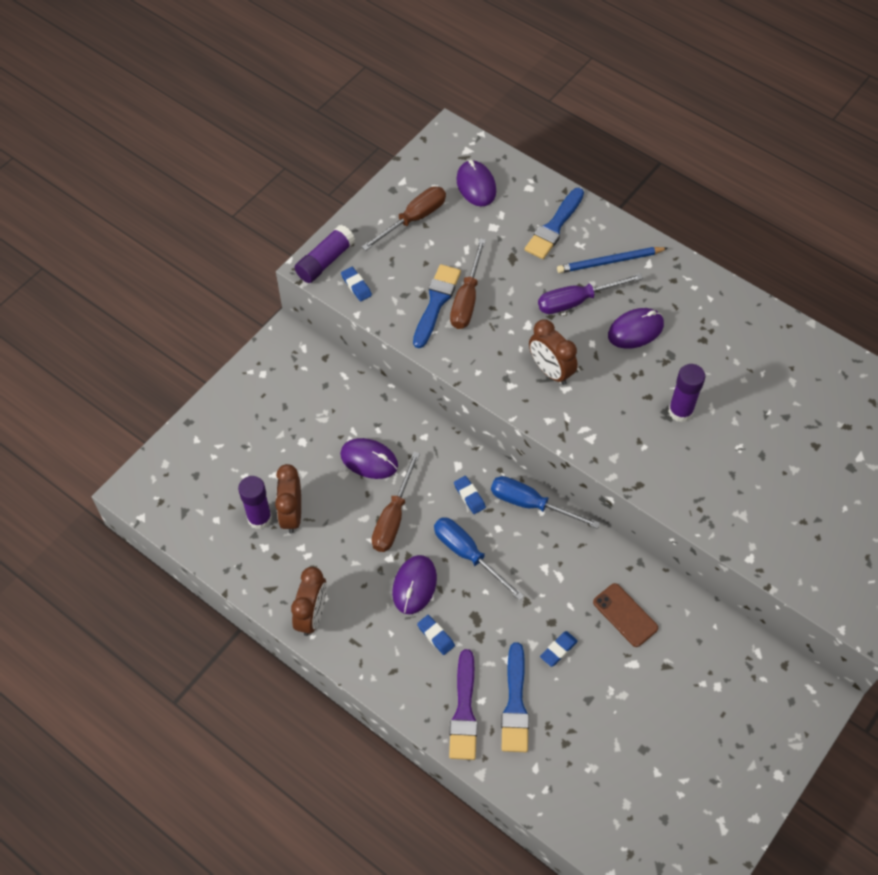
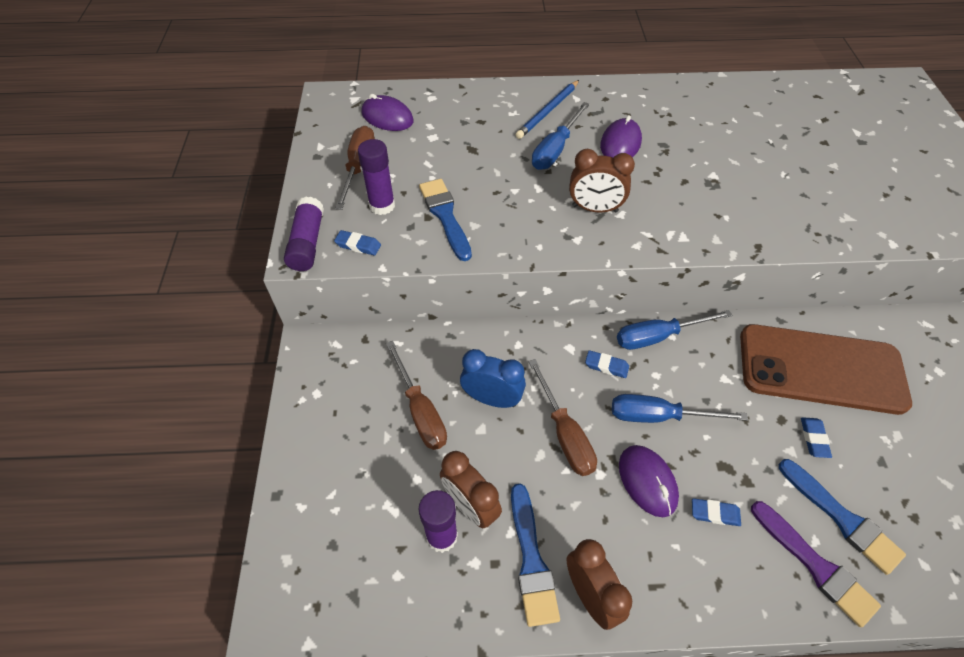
camera: 40 degrees left, 5 degrees down
purple mouse [340,438,398,479] -> blue clock [460,349,526,408]
brown screwdriver [450,239,486,329] -> brown screwdriver moved to [386,341,447,450]
blue brush [525,188,584,259] -> blue brush moved to [511,484,560,627]
purple screwdriver [538,273,643,314] -> blue screwdriver [532,102,590,170]
brown phone [593,583,658,647] -> brown phone [740,324,912,415], size x2.25
purple glue stick [668,364,705,422] -> purple glue stick moved to [358,139,395,215]

